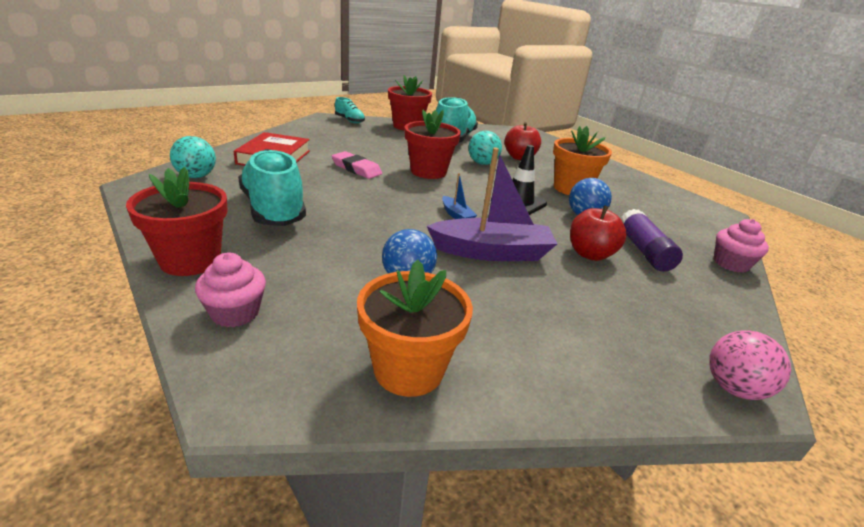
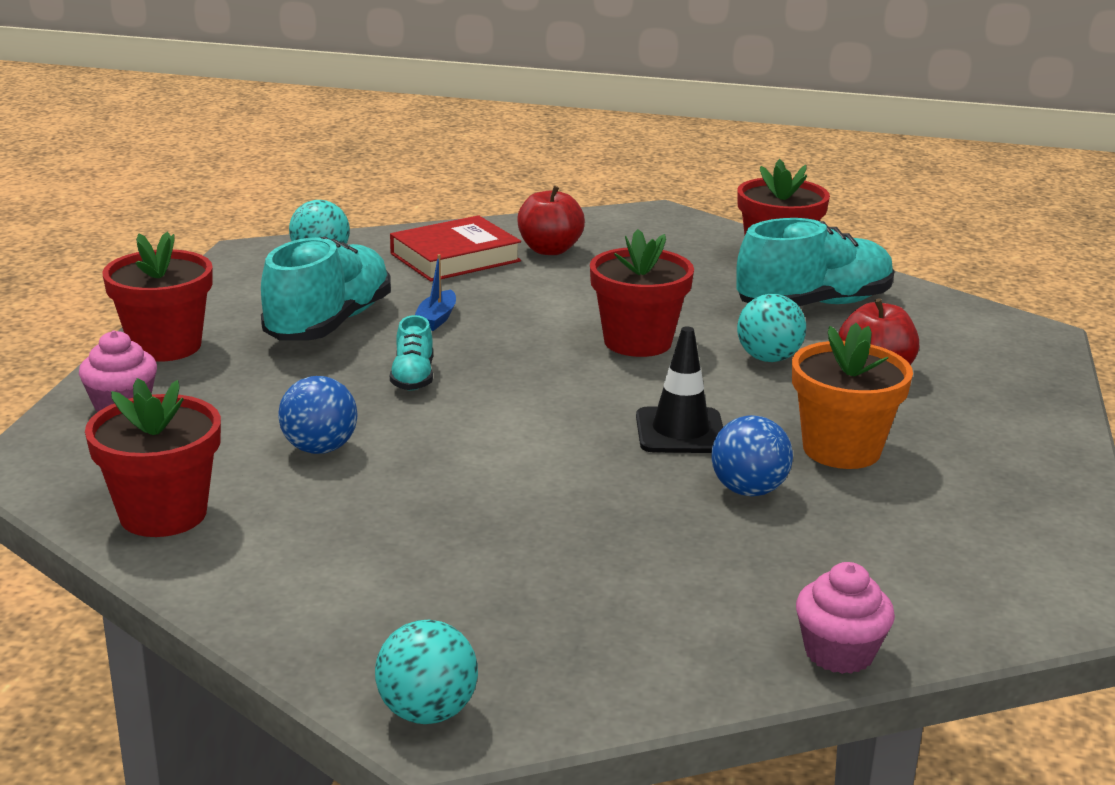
camera: 50 degrees right, 5 degrees down
pink eraser [332,151,382,179] -> none
turquoise shoe [335,97,365,123] -> turquoise shoe moved to [390,315,433,391]
orange flower pot [357,260,473,397] -> red flower pot [85,378,221,537]
purple boat [427,148,558,261] -> none
blue boat [442,173,477,219] -> blue boat moved to [415,254,456,331]
red apple [570,205,626,261] -> red apple moved to [517,186,585,255]
purple glue stick [620,209,683,272] -> none
pink ball [709,330,791,400] -> turquoise ball [375,620,478,724]

